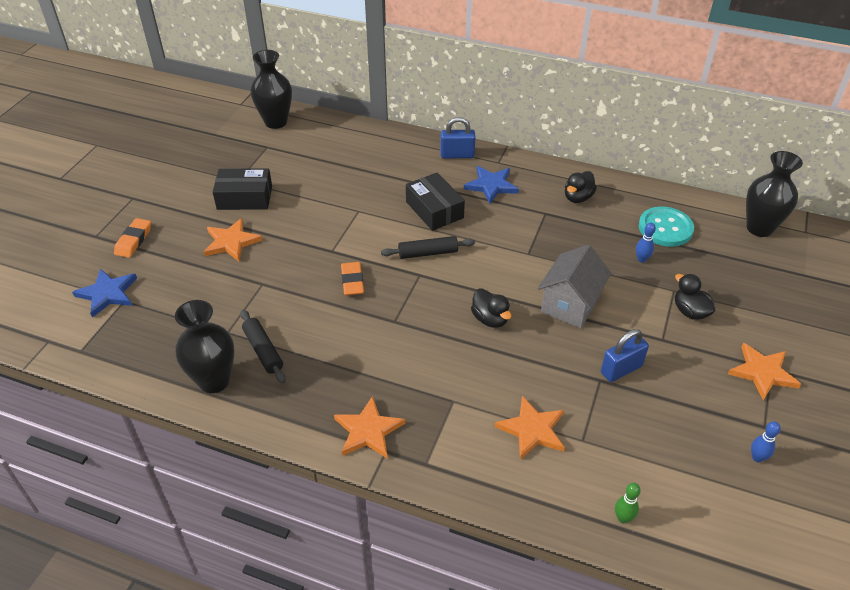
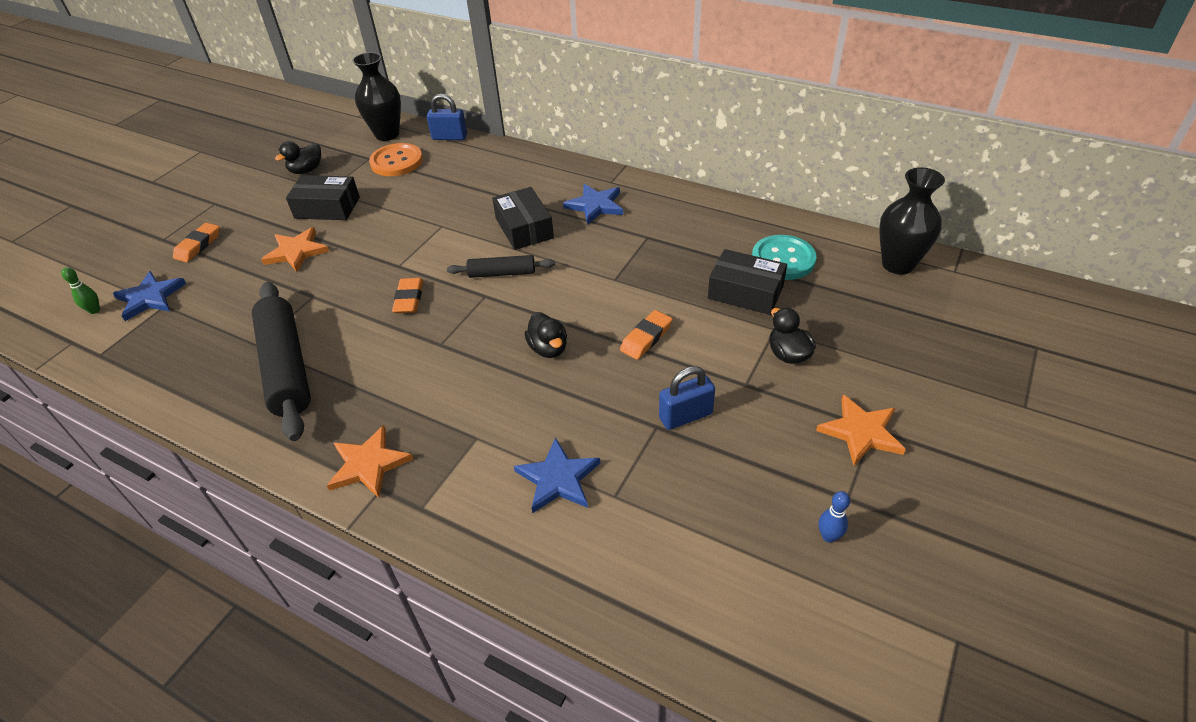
camera: 10 degrees right, 0 degrees up
black vase [175,300,235,393] -> none
black rolling pin [240,310,286,383] -> black rolling pin [252,282,311,441], size x1.92
blue padlock [440,117,476,159] -> blue padlock moved to [427,94,467,140]
orange star [495,396,565,460] -> blue star [514,437,600,513]
grey house [538,245,612,328] -> orange eraser [620,310,673,360]
black duck [565,171,597,203] -> black duck moved to [275,141,321,174]
green bowling pin [615,483,641,524] -> green bowling pin moved to [61,267,100,314]
blue bowling pin [636,223,656,263] -> black box [708,249,787,315]
none -> orange button [369,143,423,176]

